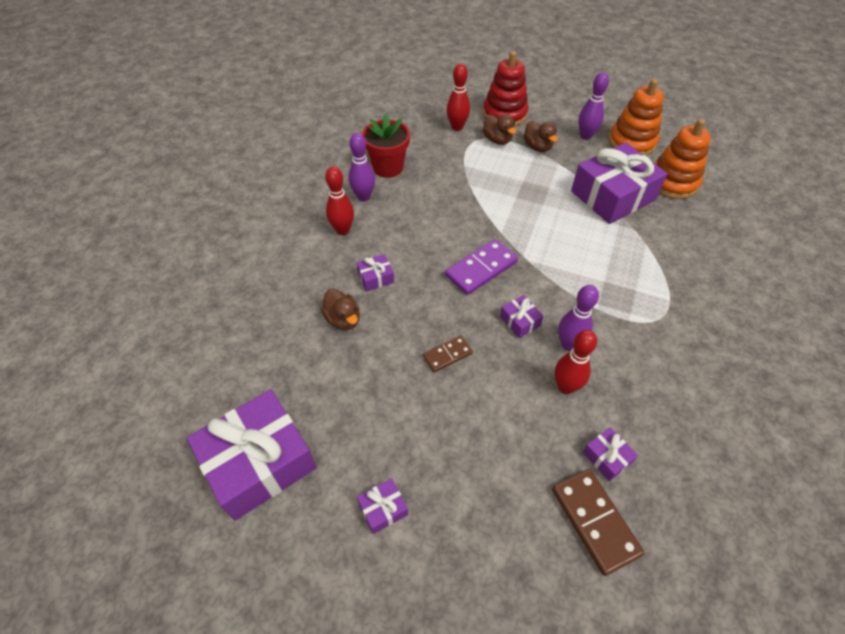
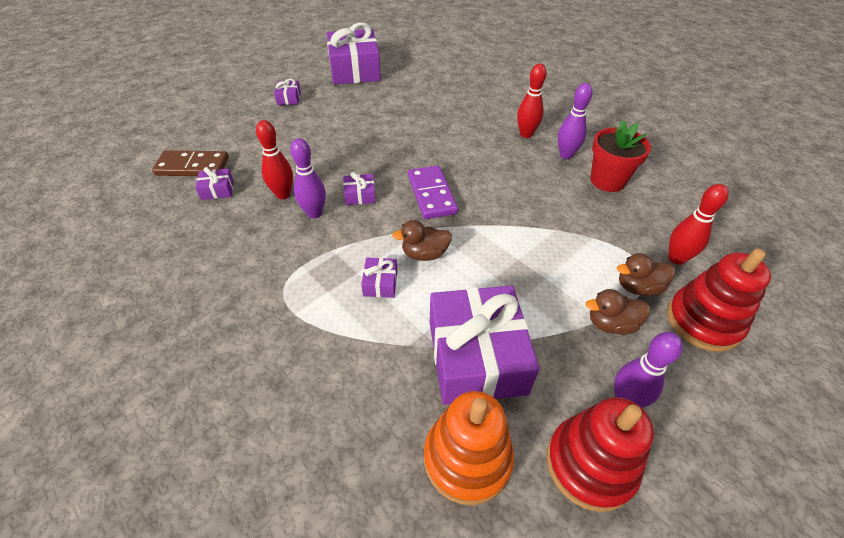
camera: 115 degrees right, 5 degrees down
brown duck [321,289,360,330] -> brown duck moved to [392,220,452,261]
purple gift [357,254,394,291] -> purple gift moved to [361,258,397,298]
brown domino [423,335,473,373] -> none
orange stacking toy [609,79,664,156] -> red stacking toy [547,397,654,512]

